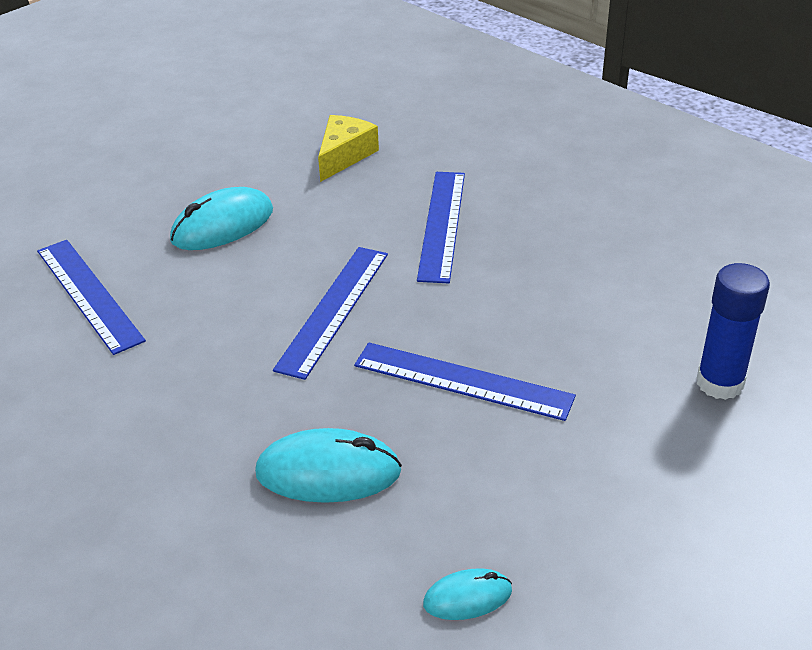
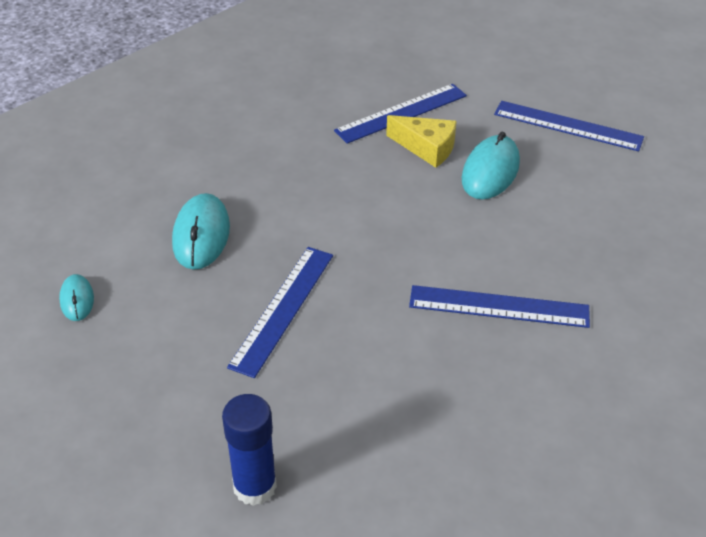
camera: 90 degrees right, 5 degrees up
turquoise mouse [170,187,273,250] -> turquoise mouse turned 60 degrees clockwise [462,132,520,200]
blue ruler [273,247,388,380] -> blue ruler moved to [494,101,644,151]
yellow cheese [318,115,379,182] -> yellow cheese moved to [386,115,457,168]

